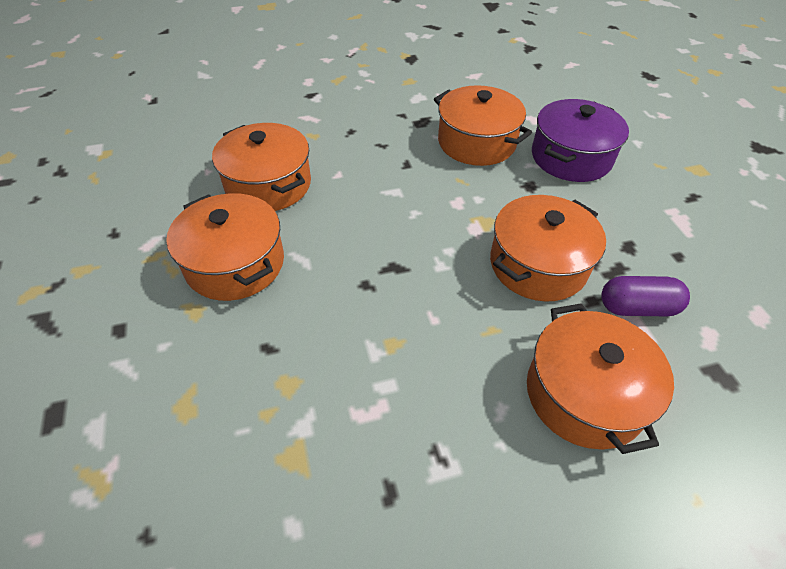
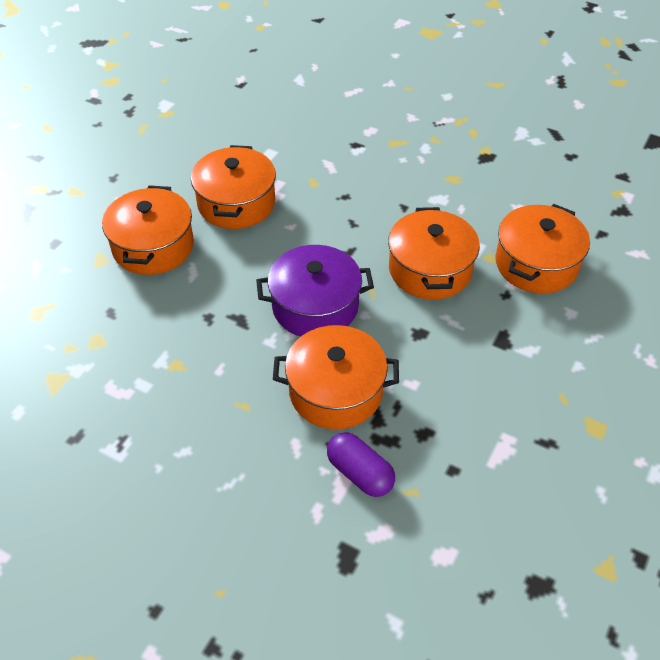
camera: 45 degrees right, 0 degrees up
orange pot [527,303,674,454] -> orange pot moved to [495,204,590,294]
purple pot [532,99,629,182] -> purple pot moved to [256,245,374,337]

